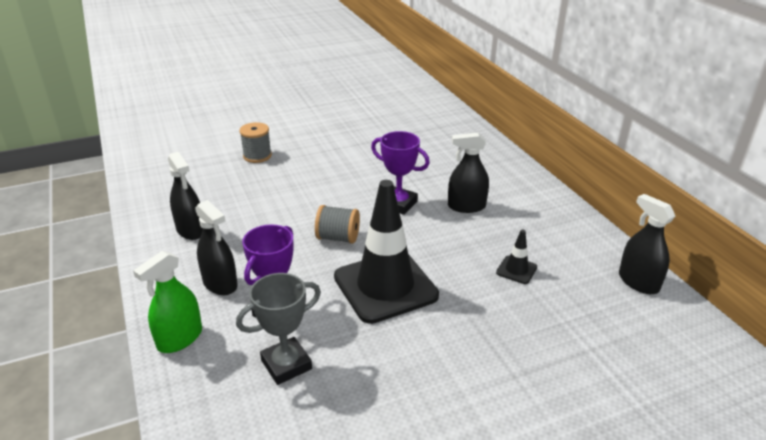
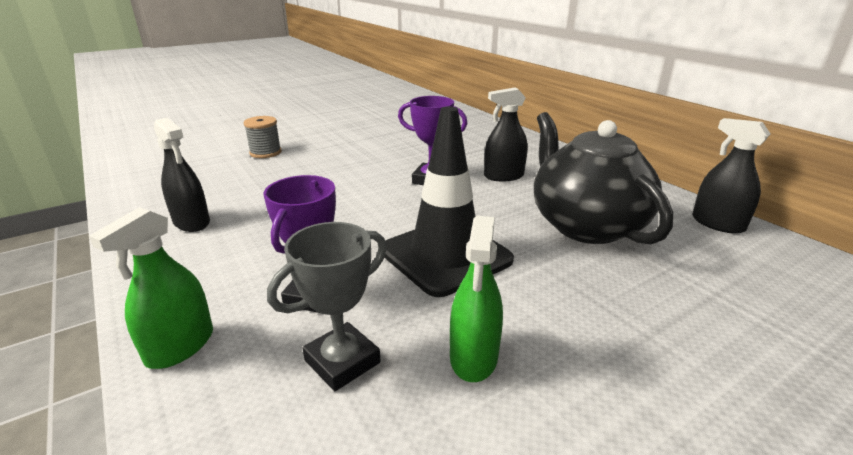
camera: 10 degrees left, 5 degrees down
black spray bottle [195,200,238,295] -> none
grey spool [315,205,360,244] -> none
black traffic cone [496,230,537,284] -> black teapot [534,112,673,244]
none -> green spray bottle [450,216,503,382]

